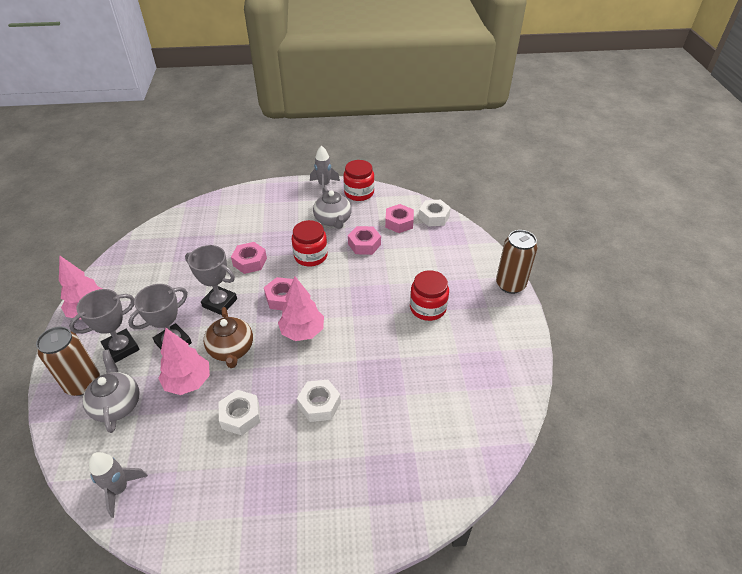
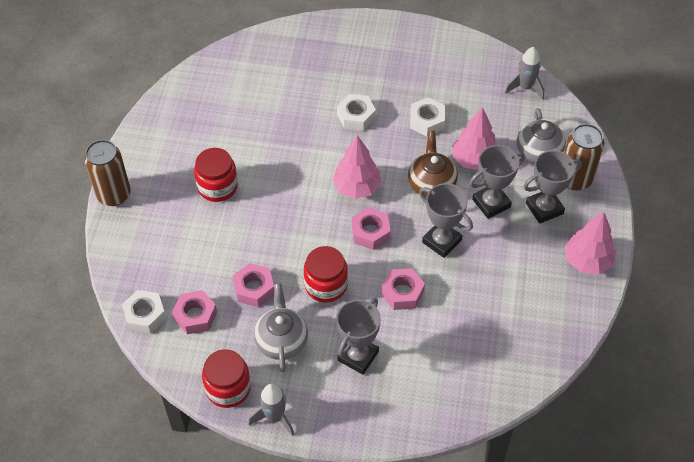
camera: 165 degrees left, 10 degrees up
none -> grey trophy [336,298,381,375]

